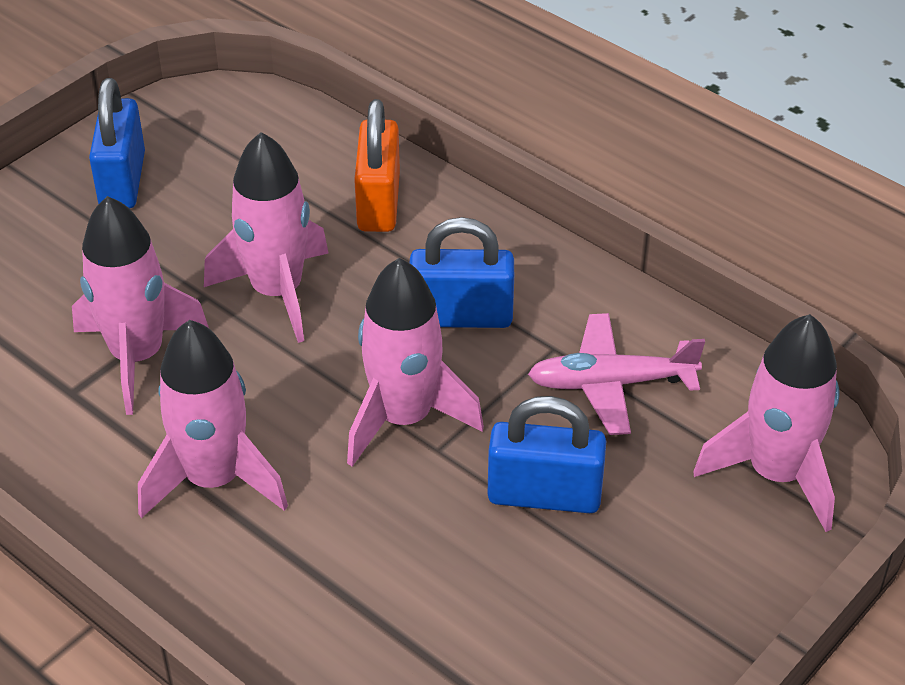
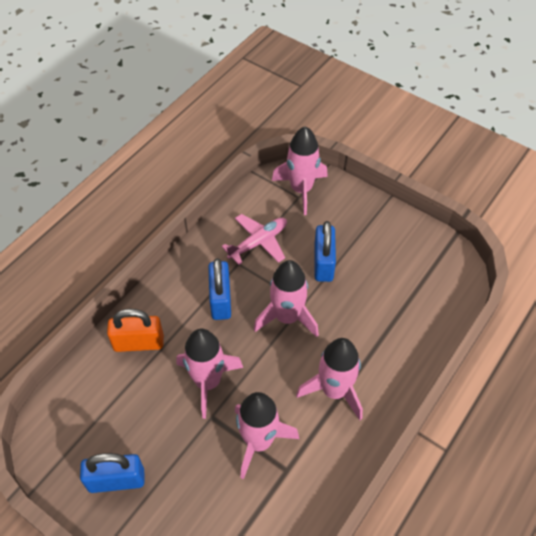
camera: 95 degrees left, 10 degrees up
pink plane [528,313,705,435] -> pink plane turned 120 degrees counterclockwise [221,214,287,265]

